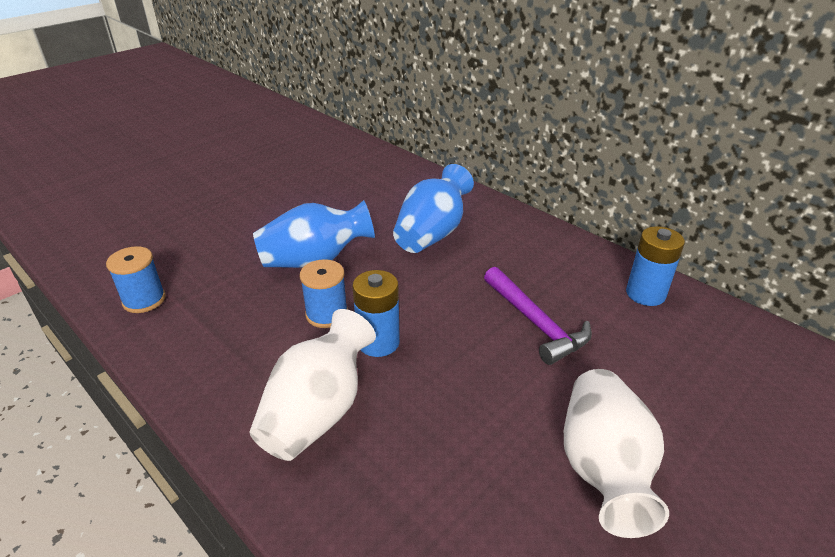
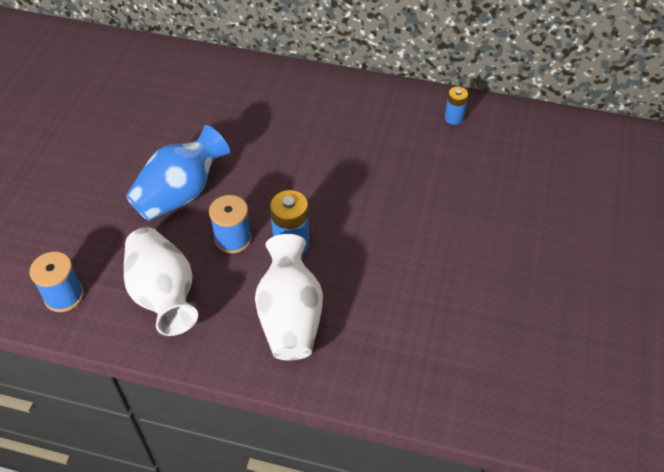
camera: 30 degrees left, 15 degrees up
blue vase [393,164,474,253] -> none
purple hammer [484,267,592,365] -> none
white vase [564,369,669,538] -> white vase moved to [124,227,198,336]
blue battery [626,226,685,306] -> blue battery [445,87,468,125], size x0.61

